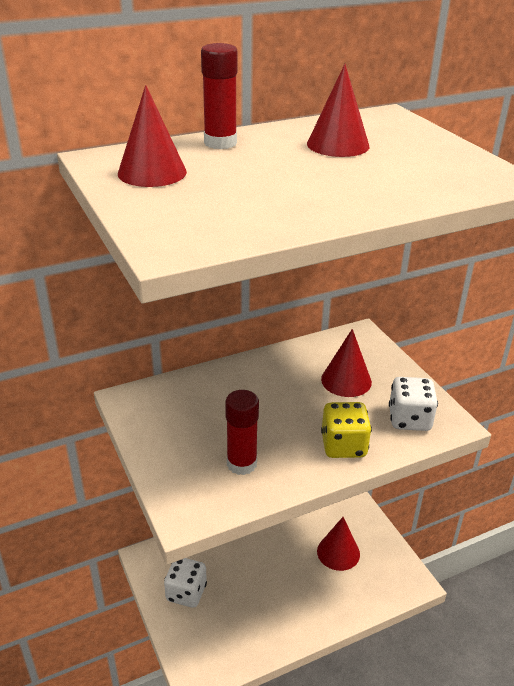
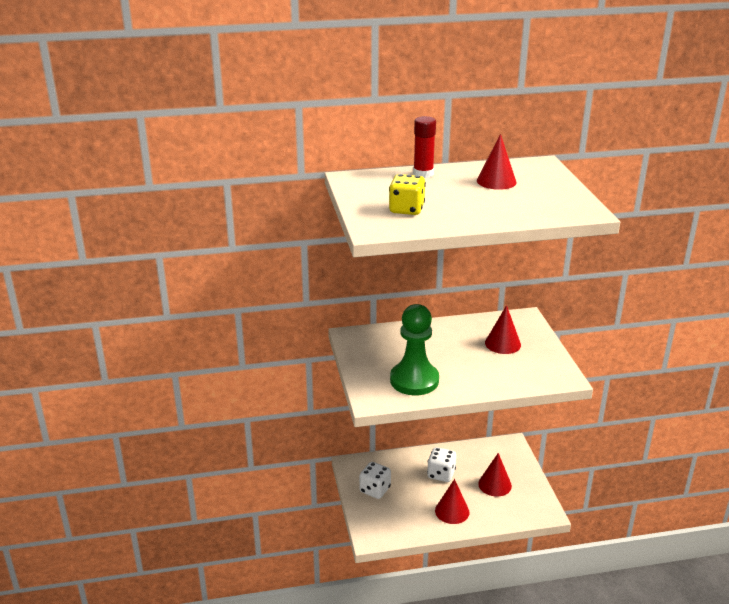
camera: 15 degrees right, 5 degrees down
red cone [118,85,187,187] -> red cone moved to [435,479,469,524]
red glue stick [225,390,259,475] -> green pawn [390,304,439,395]
yellow dice [321,402,372,458] -> yellow dice moved to [389,174,426,215]
white dice [389,377,438,431] -> white dice moved to [427,447,456,482]

